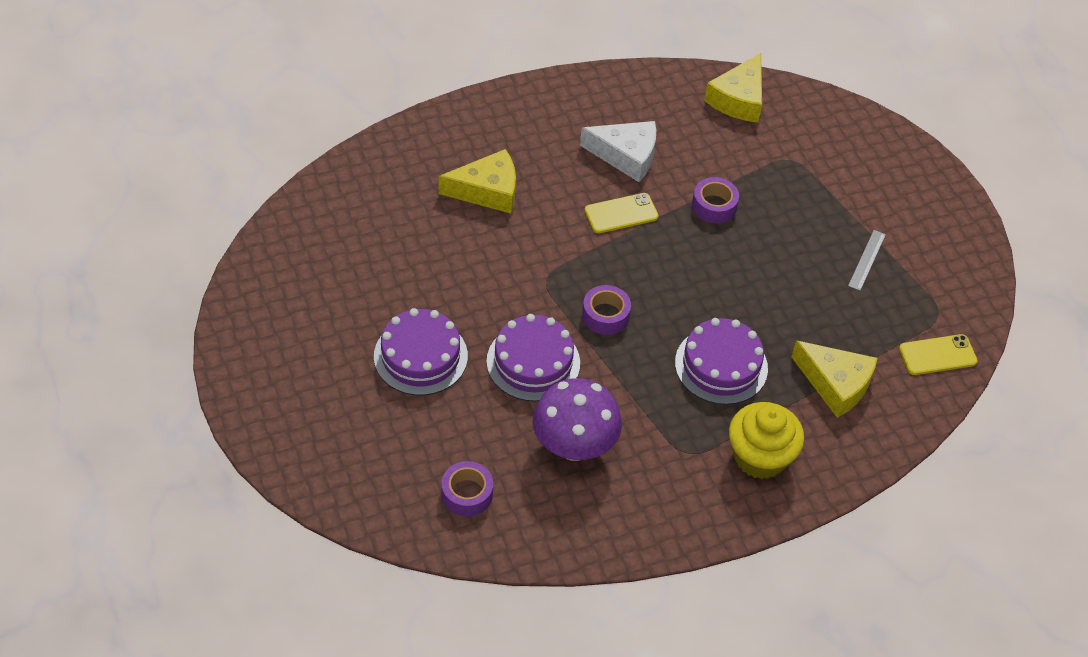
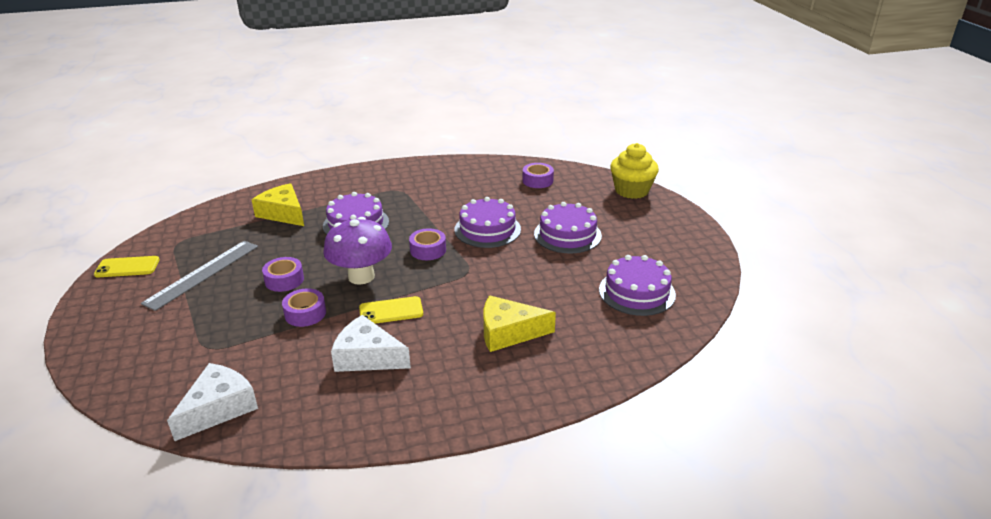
camera: 170 degrees left, 20 degrees down
purple mushroom [533,378,622,461] -> purple mushroom moved to [323,217,392,285]
yellow cheese [704,53,762,123] -> white cheese [167,363,258,441]
yellow cupcake [729,402,804,479] -> yellow cupcake moved to [610,143,659,199]
grey ruler [848,230,886,291] -> grey ruler [141,241,258,311], size x1.94
yellow phone [899,334,978,375] -> yellow phone moved to [94,256,160,277]
none -> purple tape [262,257,304,292]
none -> purple cake [599,255,676,316]

